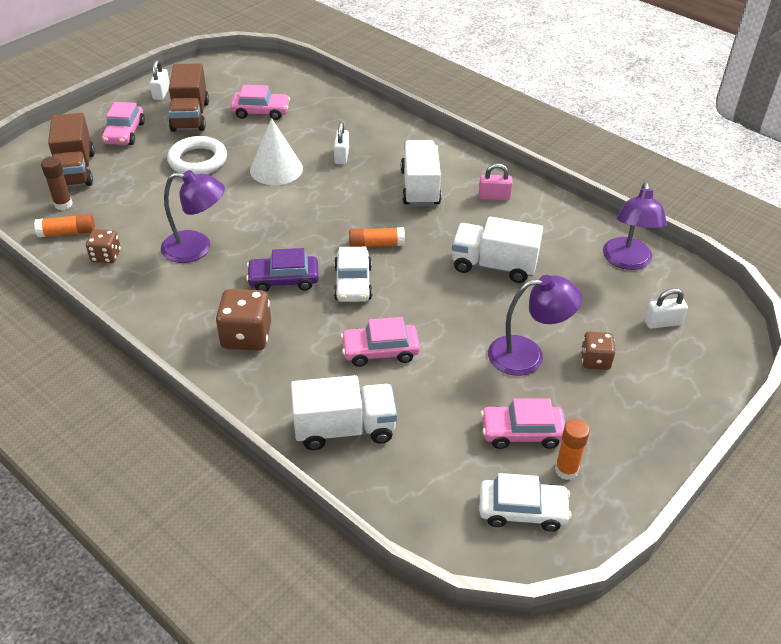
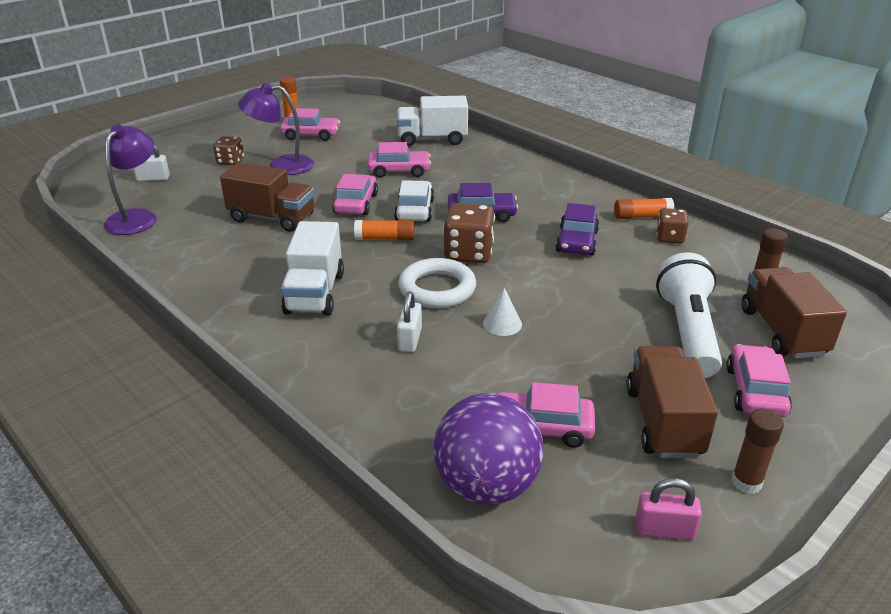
camera: 175 degrees left, 10 degrees down
orange glue stick [34,214,95,237] -> orange glue stick moved to [614,198,674,219]
white padlock [150,60,170,100] -> brown glue stick [731,408,784,494]
purple lamp [161,170,225,263] -> purple car [555,203,599,256]
white ring [167,136,227,175] -> white ring moved to [398,258,476,308]
brown dice [216,289,271,351] -> brown dice moved to [443,203,495,263]
white cone [250,118,303,185] -> white cone [483,288,522,336], size x0.53
white truck [452,217,543,283] -> brown truck [220,162,315,232]
pink padlock [479,163,513,200] -> pink padlock moved to [635,478,702,540]
white car [479,473,572,532] -> none
none -> pink car [332,174,378,215]
none -> purple ball [433,393,544,505]
none -> white flashlight [656,252,722,378]

